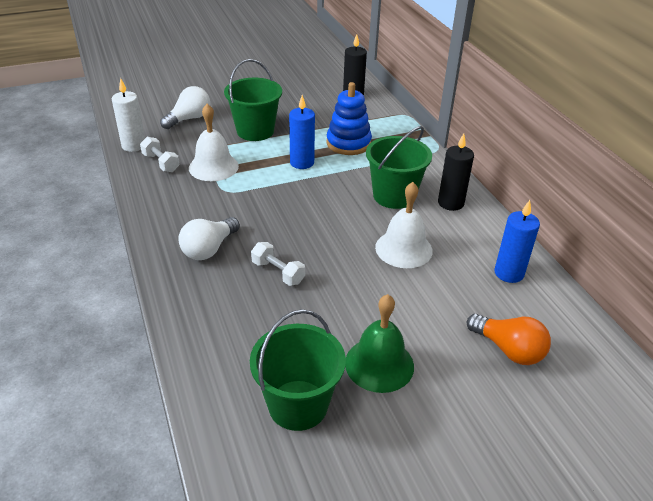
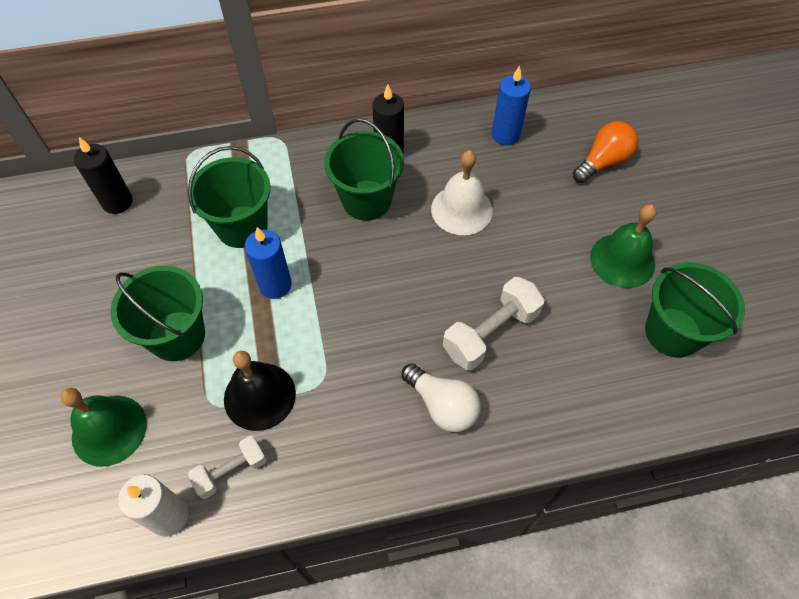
camera: 80 degrees left, 20 degrees up
white light bulb [160,86,210,129] -> green bell [60,388,147,467]
white bell [189,104,239,181] -> black bell [224,351,296,431]
white dumbbell [251,242,305,286] -> white dumbbell [443,277,544,370], size x1.60
blue stacking toy [326,82,372,155] -> green bucket [188,146,271,248]

